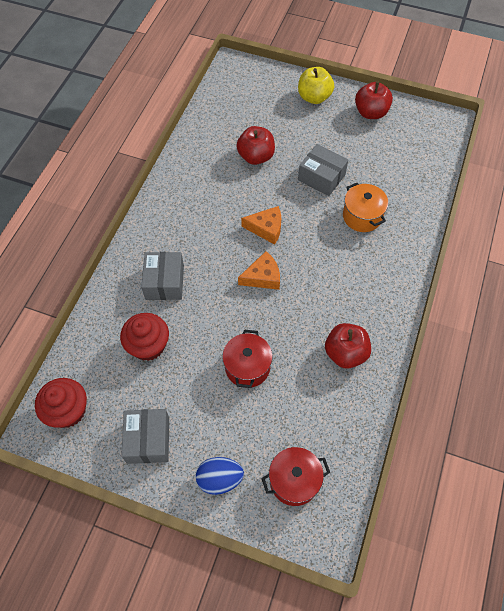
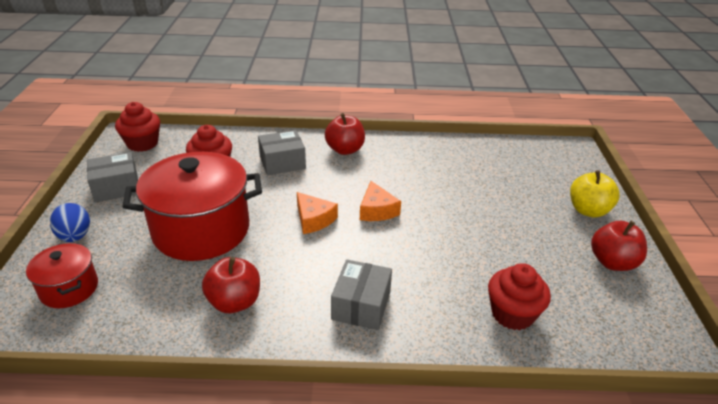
camera: 70 degrees right, 25 degrees down
red pot [222,330,272,388] -> red pot [123,152,262,261], size x1.96
red apple [236,126,275,165] -> red apple moved to [325,113,365,155]
grey box [298,144,348,196] -> grey box moved to [331,260,392,330]
orange pot [343,183,388,232] -> none
none -> red cupcake [488,263,551,330]

